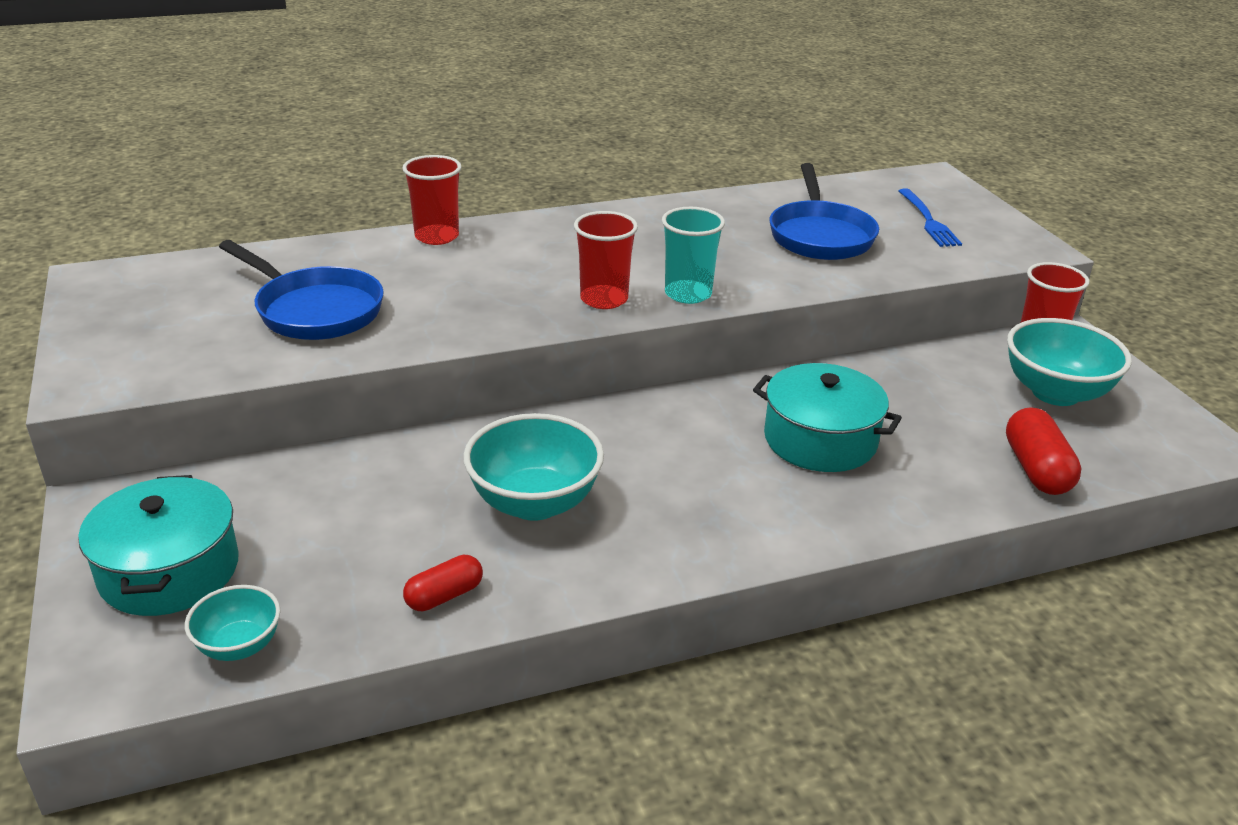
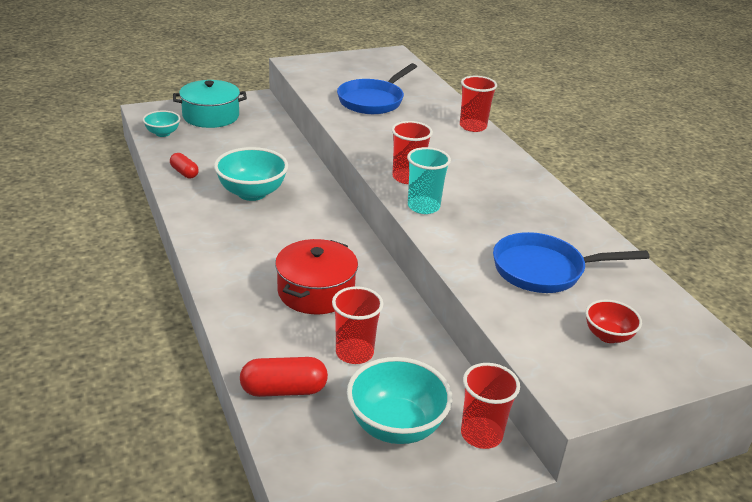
camera: 85 degrees right, 0 degrees up
turquoise pot [753,363,902,472] -> red pot [275,239,358,314]
blue fork [898,188,962,247] -> red bowl [586,300,642,343]
none -> red cup [332,286,383,364]

